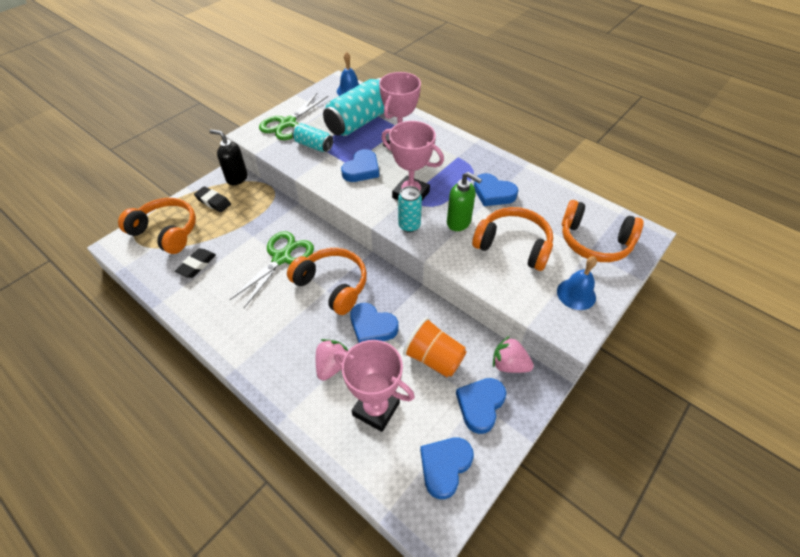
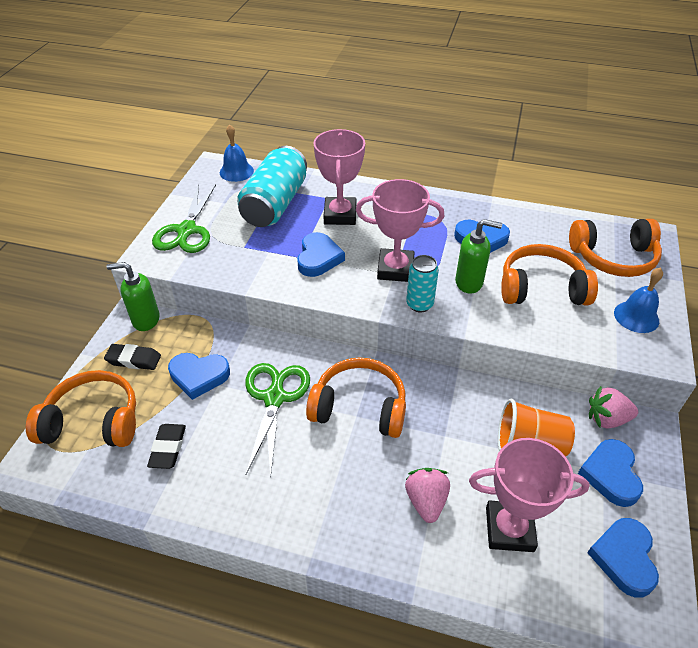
camera: 25 degrees left, 5 degrees down
black soap dispenser [210,129,247,185] -> green soap dispenser [107,262,160,331]
turquoise can [292,123,333,152] -> none
blue heart [350,303,398,343] -> blue heart moved to [168,353,230,400]

